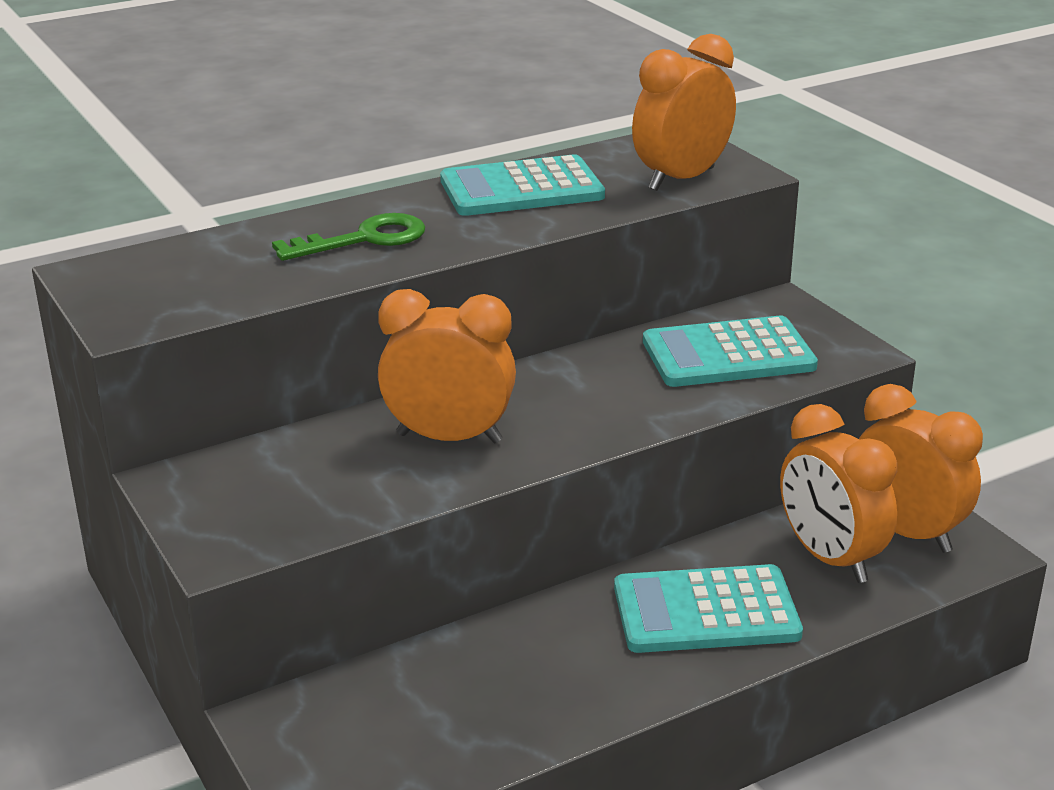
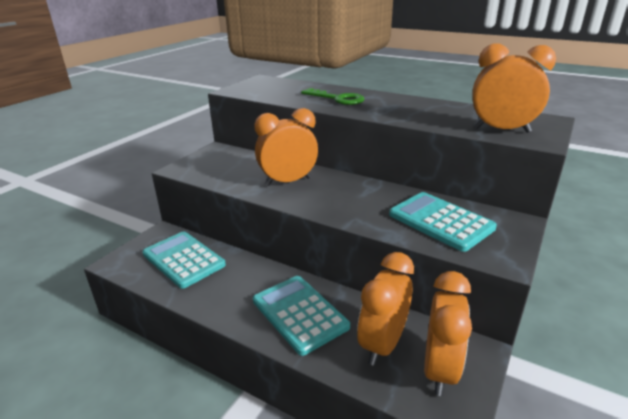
camera: 60 degrees right, 0 degrees up
orange clock [378,289,516,443] -> orange clock turned 90 degrees counterclockwise [254,108,318,186]
turquoise calculator [440,154,605,216] -> turquoise calculator moved to [142,231,226,289]

